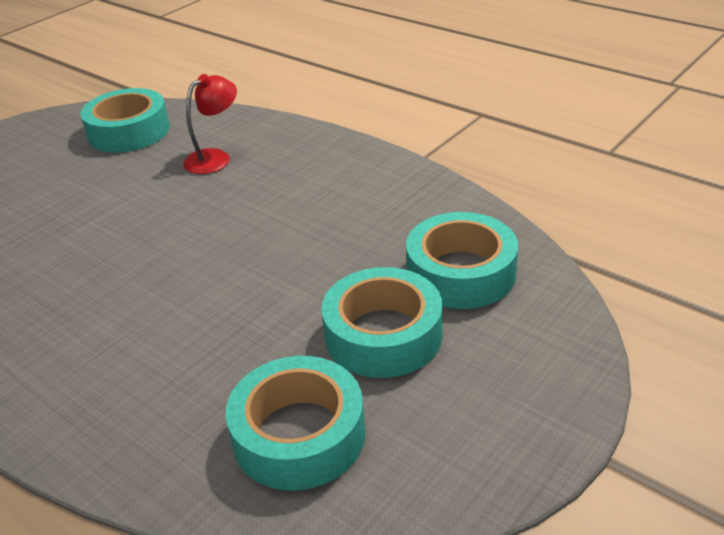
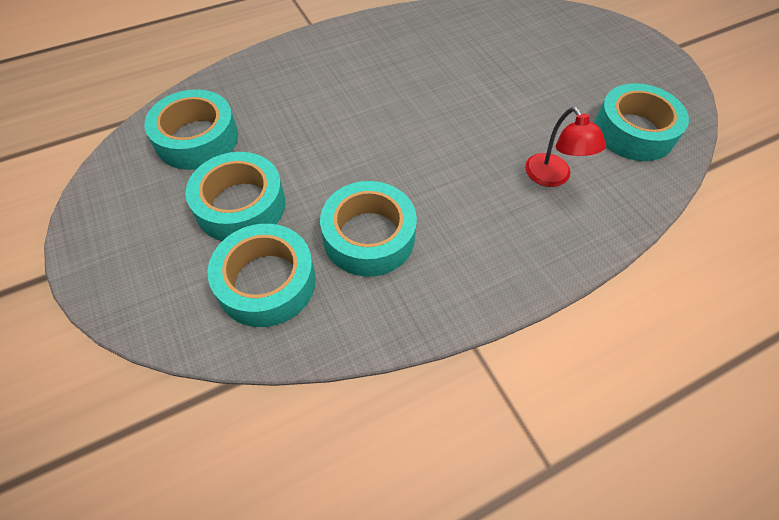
camera: 110 degrees right, 20 degrees up
none -> turquoise tape [320,181,417,277]

